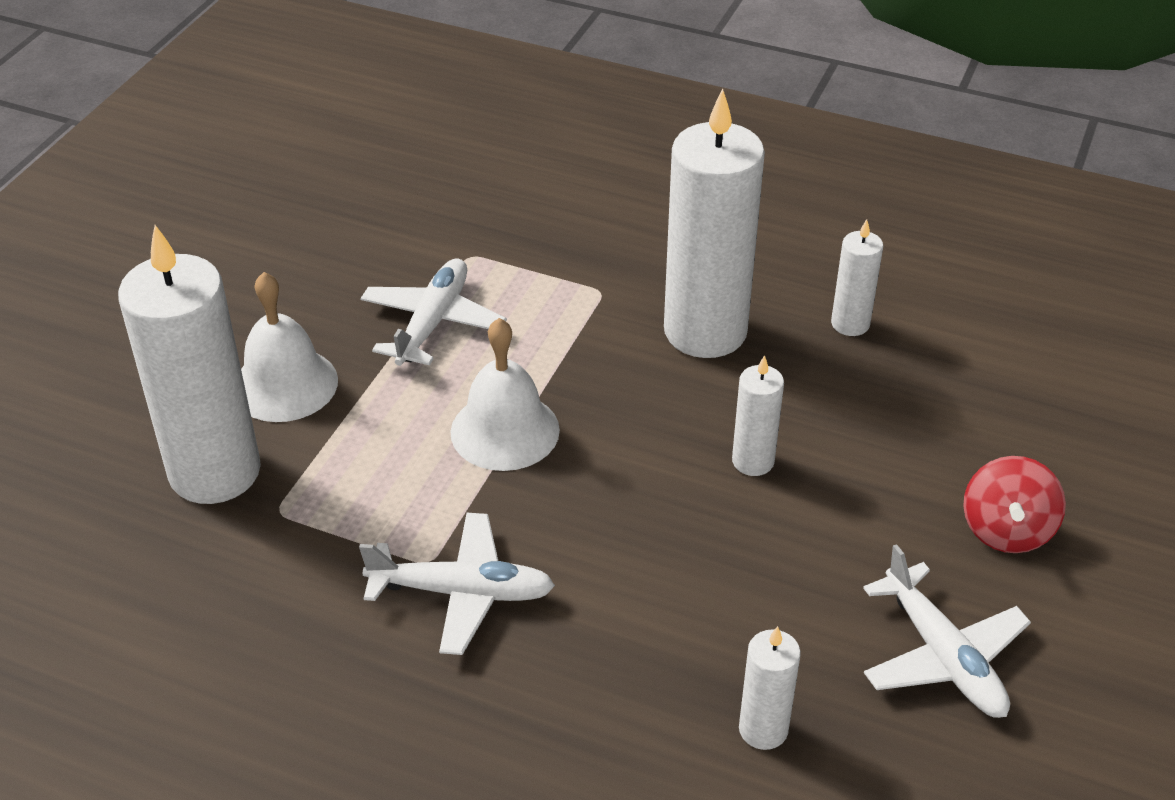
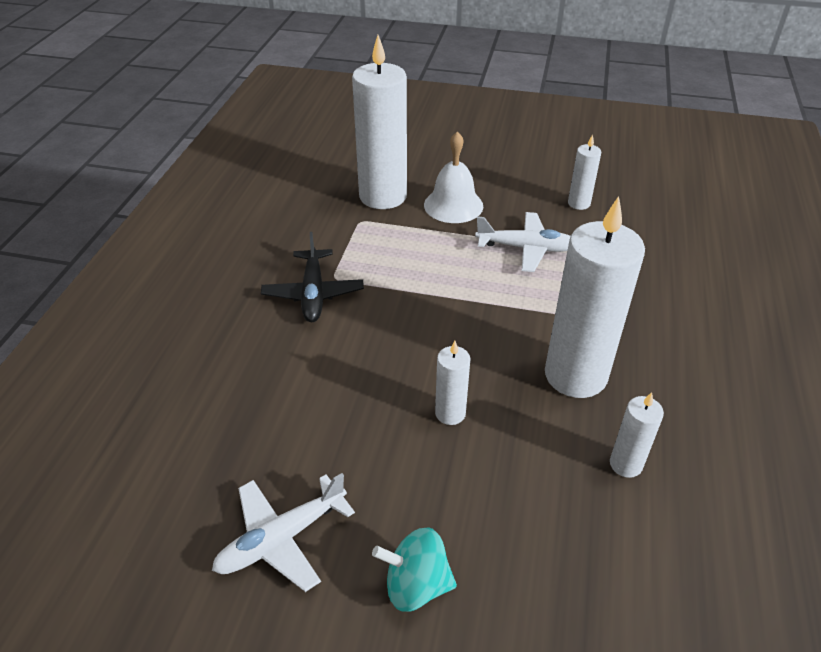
camera: 80 degrees right, 0 degrees up
white plane [359,513,555,655] -> black plane [261,232,364,322]
white bell [450,318,560,471] -> none
white candle [739,626,801,750] -> white candle moved to [568,134,601,210]
red spinning top [963,456,1066,553] -> turquoise spinning top [372,527,457,612]

